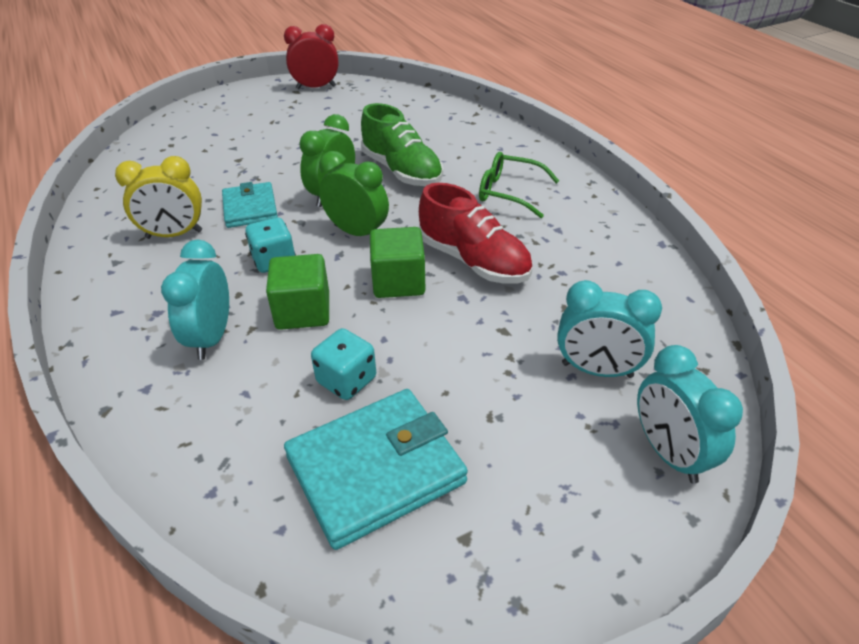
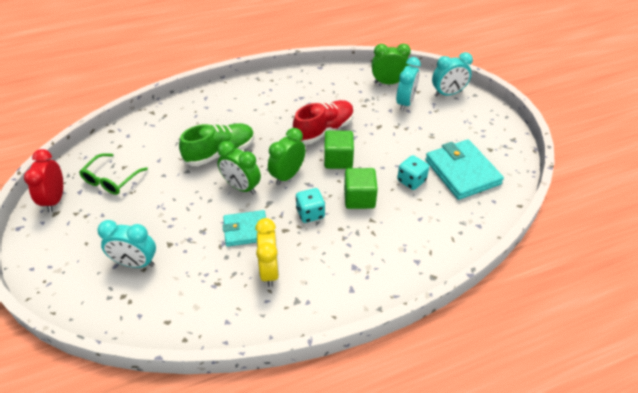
camera: 85 degrees left, 5 degrees up
turquoise clock [161,240,229,360] -> turquoise clock moved to [97,220,156,268]
green glasses [479,152,559,218] -> green glasses moved to [79,153,148,195]
none -> green clock [372,44,411,84]

